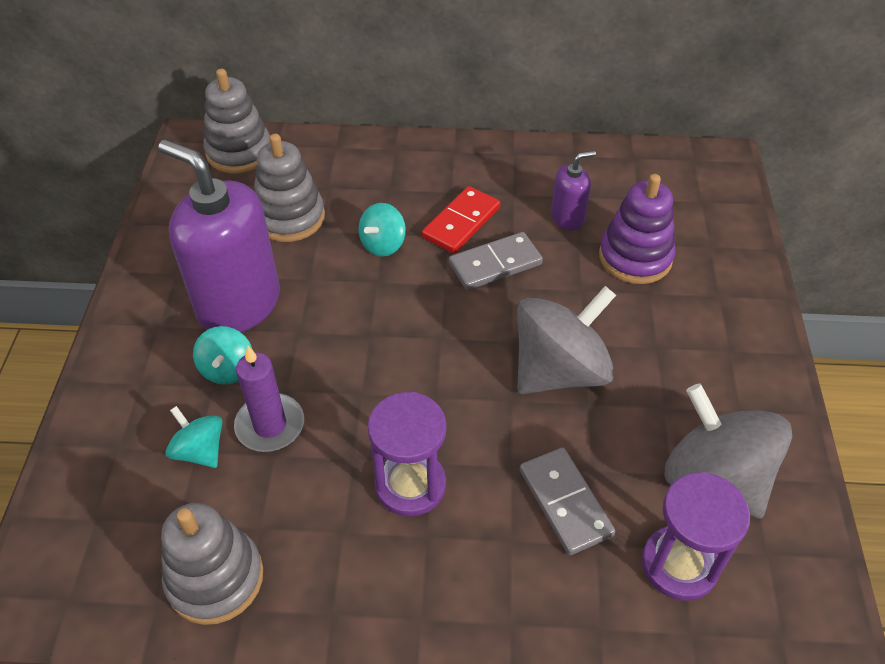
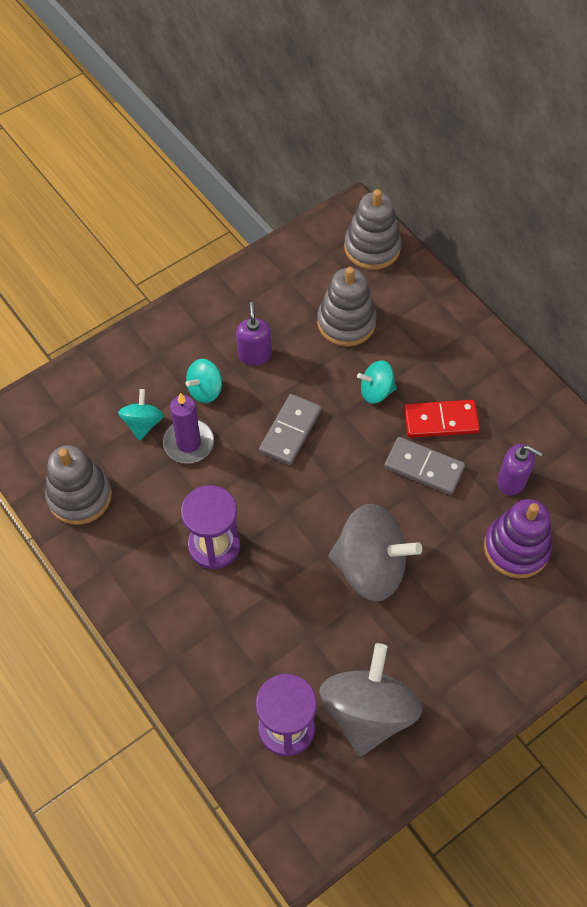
camera: 50 degrees right, 10 degrees up
purple soap dispenser [158,140,280,332] -> purple soap dispenser [236,302,272,366], size x0.47
grey domino [520,448,615,555] -> grey domino moved to [259,394,321,465]

